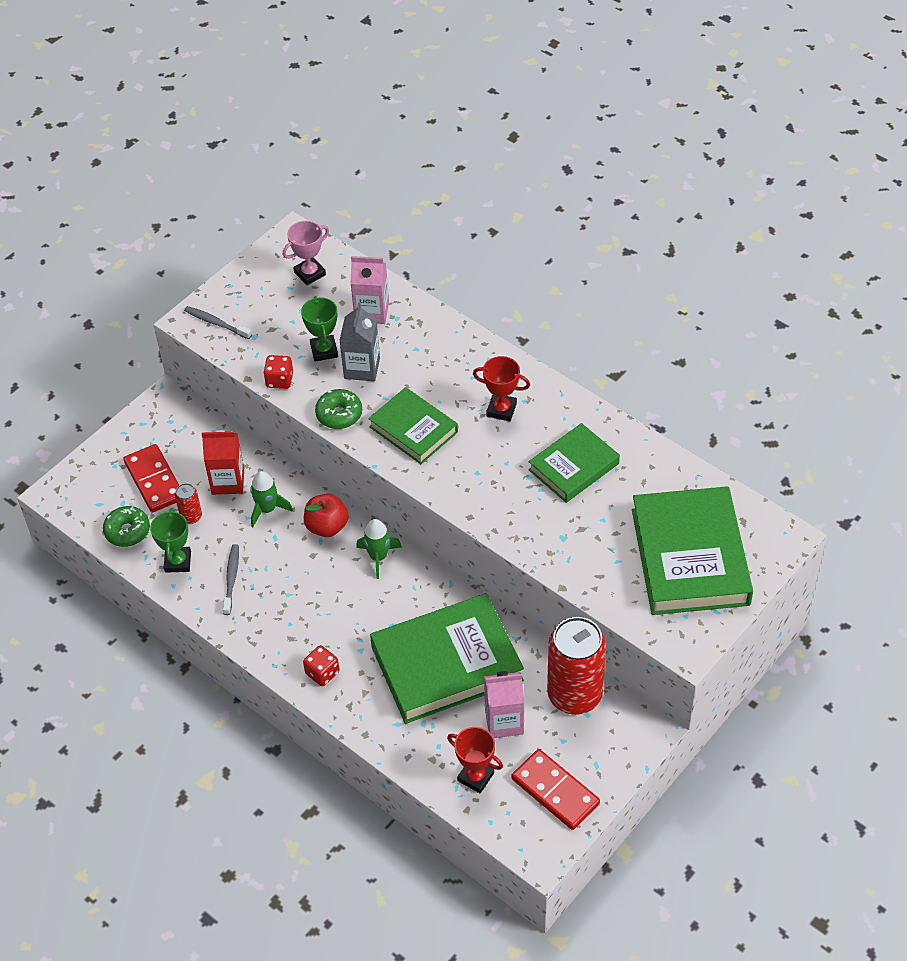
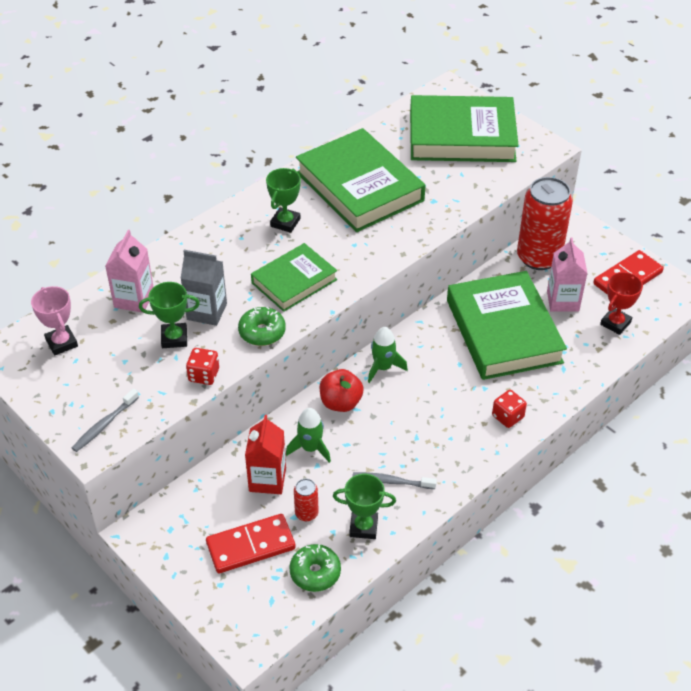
camera: 85 degrees left, 5 degrees down
red trophy [473,356,530,421] -> green trophy [266,168,301,233]
green book [528,423,620,503] -> green book [296,128,426,232], size x1.70

